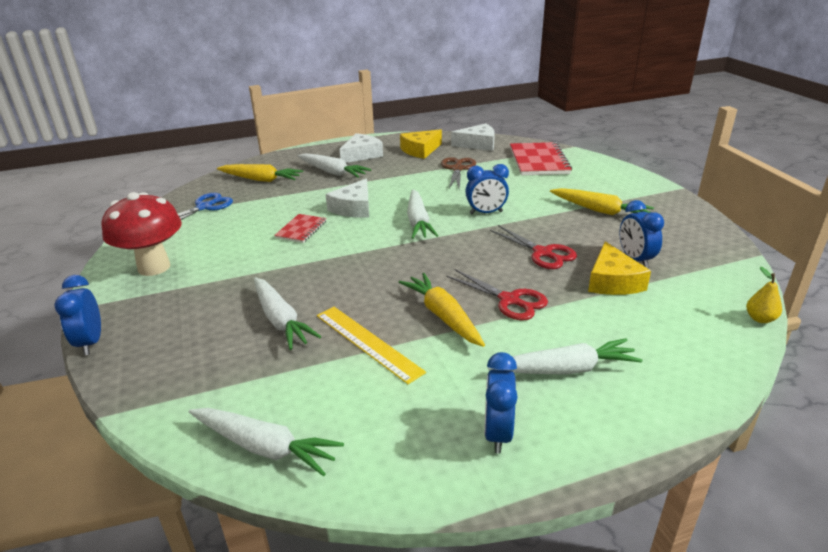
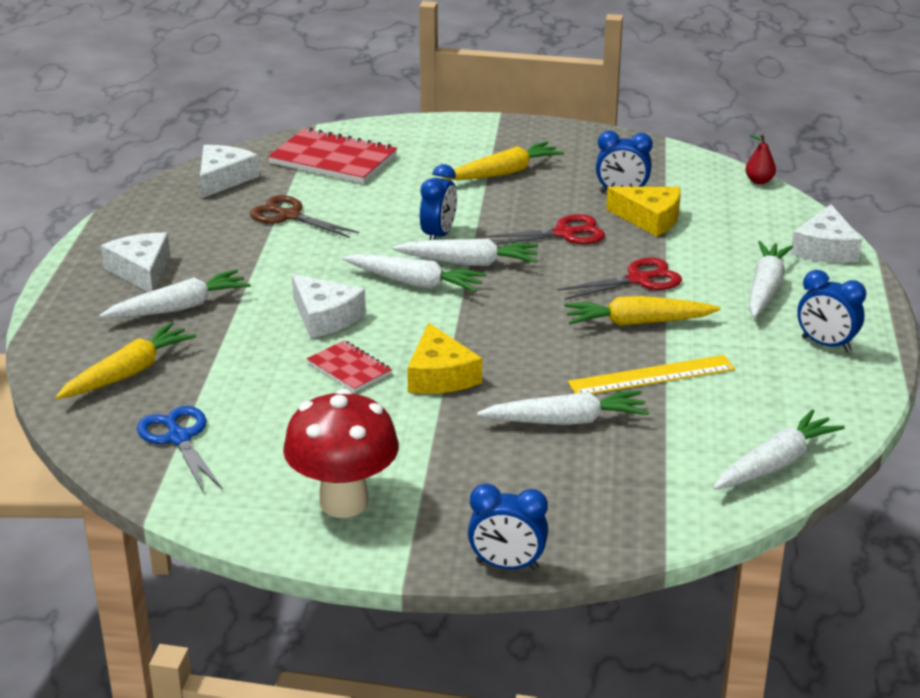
camera: 65 degrees left, 0 degrees up
yellow cheese [400,129,442,159] -> yellow cheese moved to [407,323,482,394]
yellow pear [746,267,782,323] -> red pear [745,134,776,184]
none -> white carrot [393,239,538,266]
none -> white cheese [791,204,862,263]

